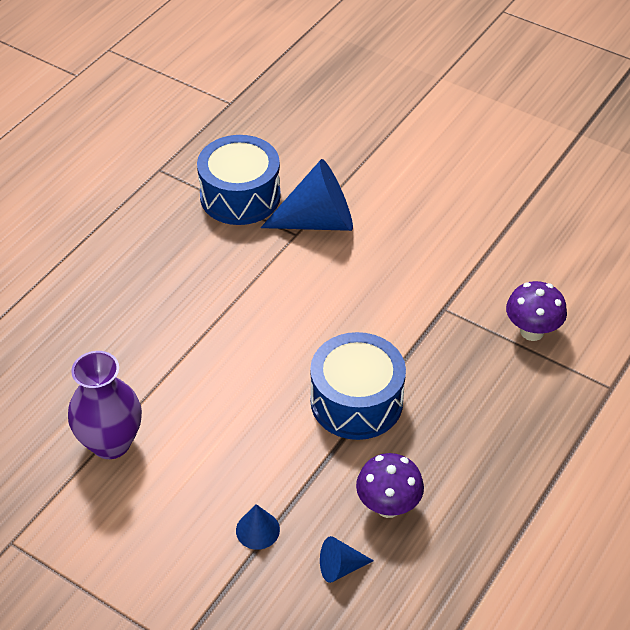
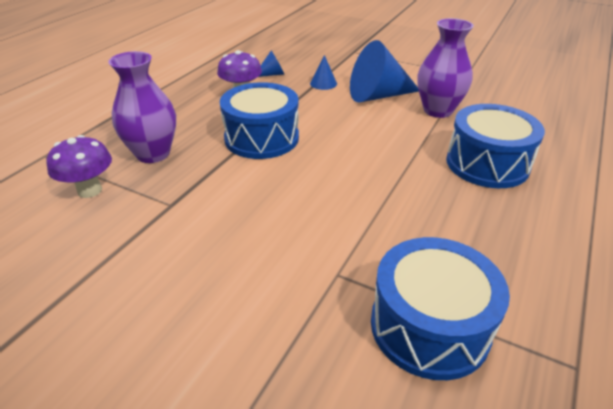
camera: 175 degrees right, 10 degrees down
blue cone [261,159,353,231] -> blue cone moved to [350,40,419,102]
none -> purple vase [108,51,176,163]
none -> blue drum [446,104,545,188]

